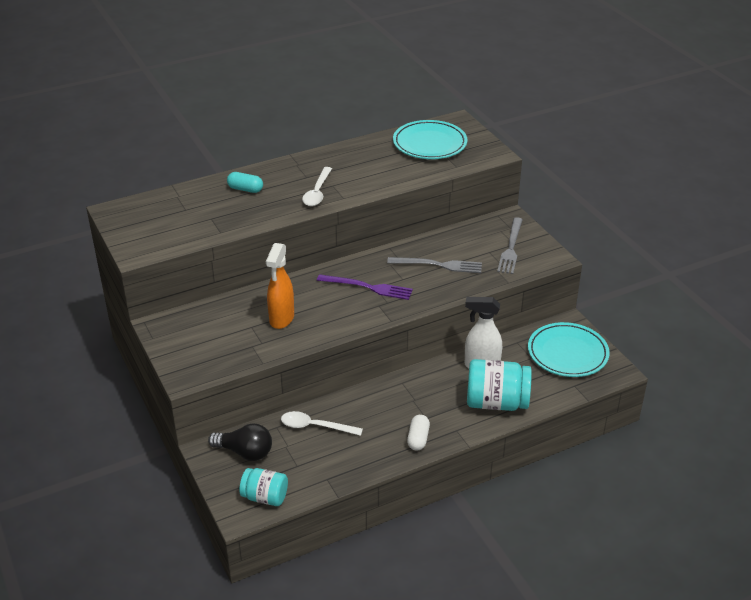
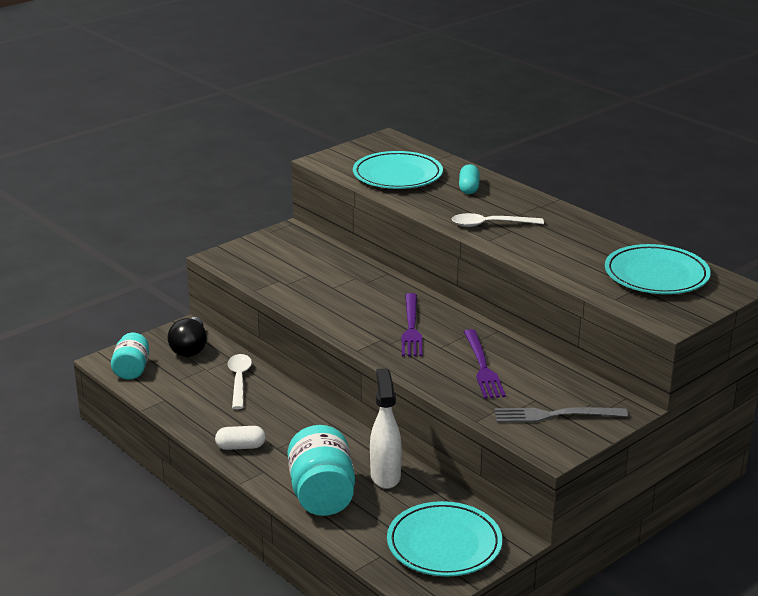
camera: 75 degrees right, 10 degrees down
orange spray bottle [266,243,294,329] -> none
grey fork [387,257,482,273] -> purple fork [464,329,506,399]
none -> turquoise plate [353,151,443,189]

